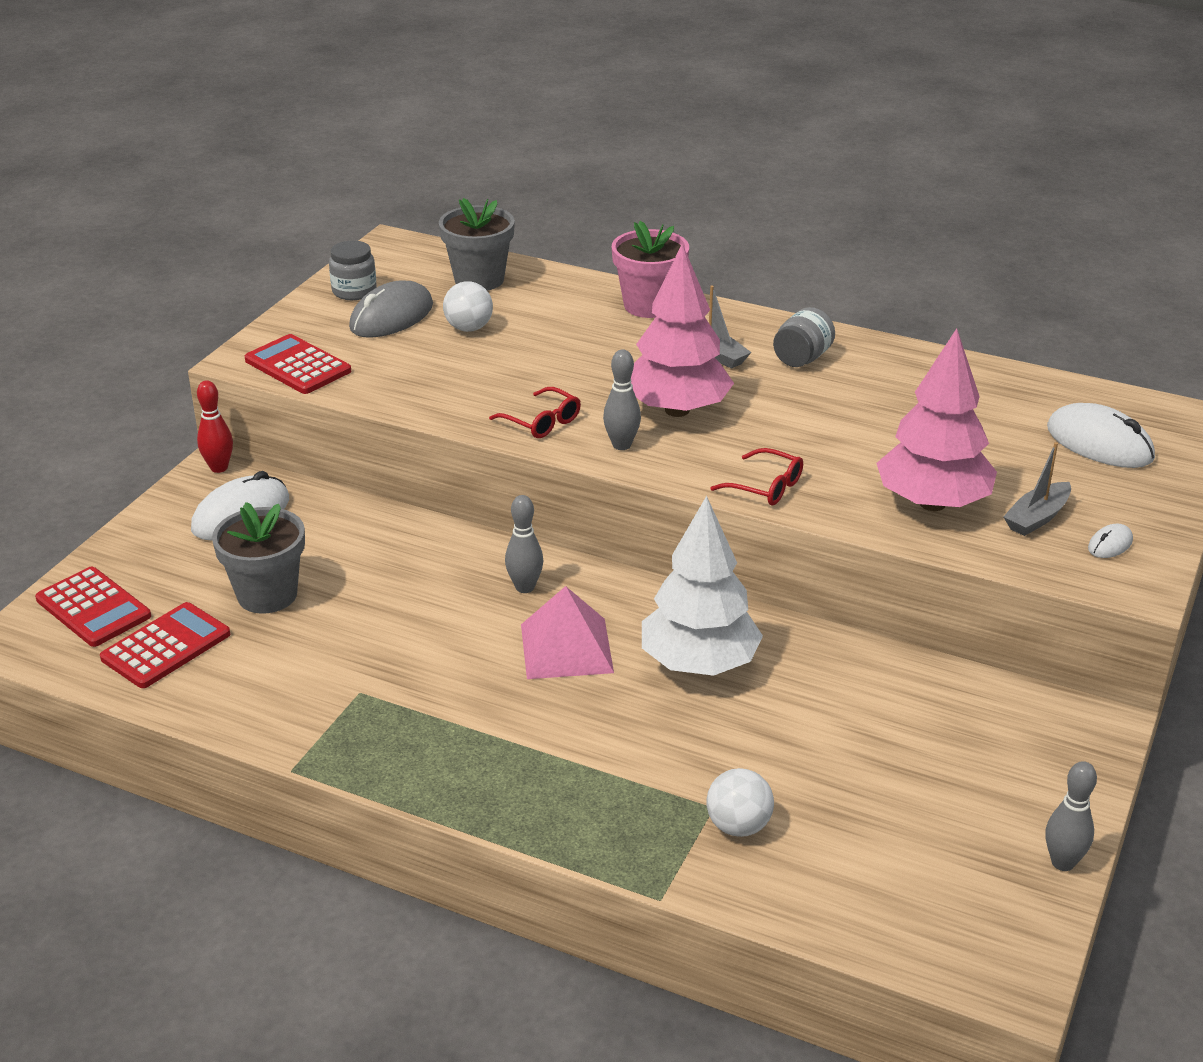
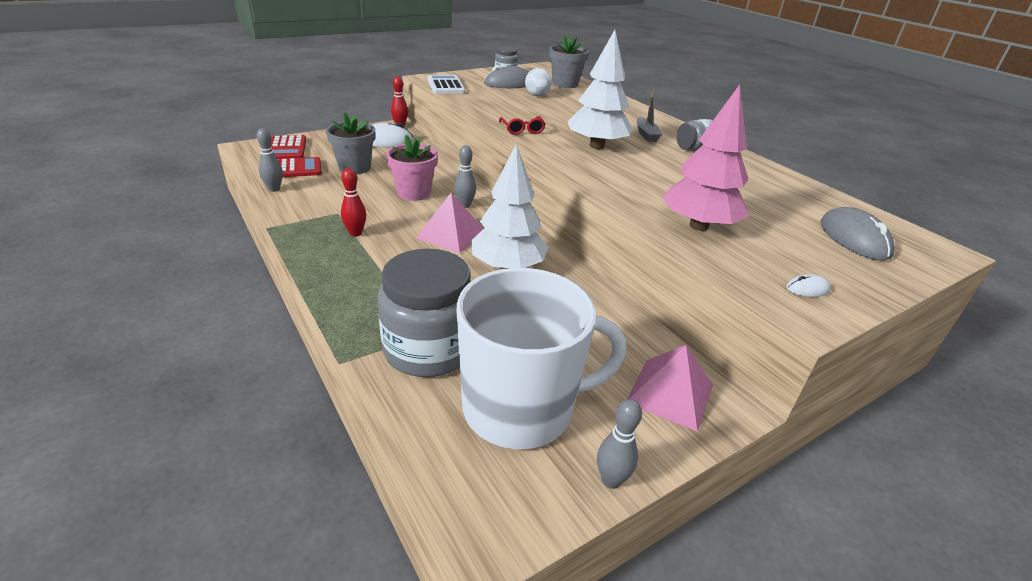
camera: 30 degrees right, 0 degrees up
red calculator [245,334,351,394] -> white calculator [427,75,465,93]
grey bowling pin [603,349,641,450] -> grey bowling pin moved to [257,128,283,192]
pink flower pot [612,221,689,318] -> pink flower pot moved to [386,135,438,201]
pink tree [631,243,734,417] -> white tree [567,30,633,149]
white ball [706,768,774,837] -> grey jar [377,249,471,377]
red glasses [710,448,803,505] -> none
grey boat [1003,442,1071,536] -> none
white mouse [1047,403,1155,468] -> grey mouse [821,207,895,261]
none -> red bowling pin [341,168,366,236]
none -> white mug [457,268,626,449]
none -> pink pyramid [628,345,713,432]

